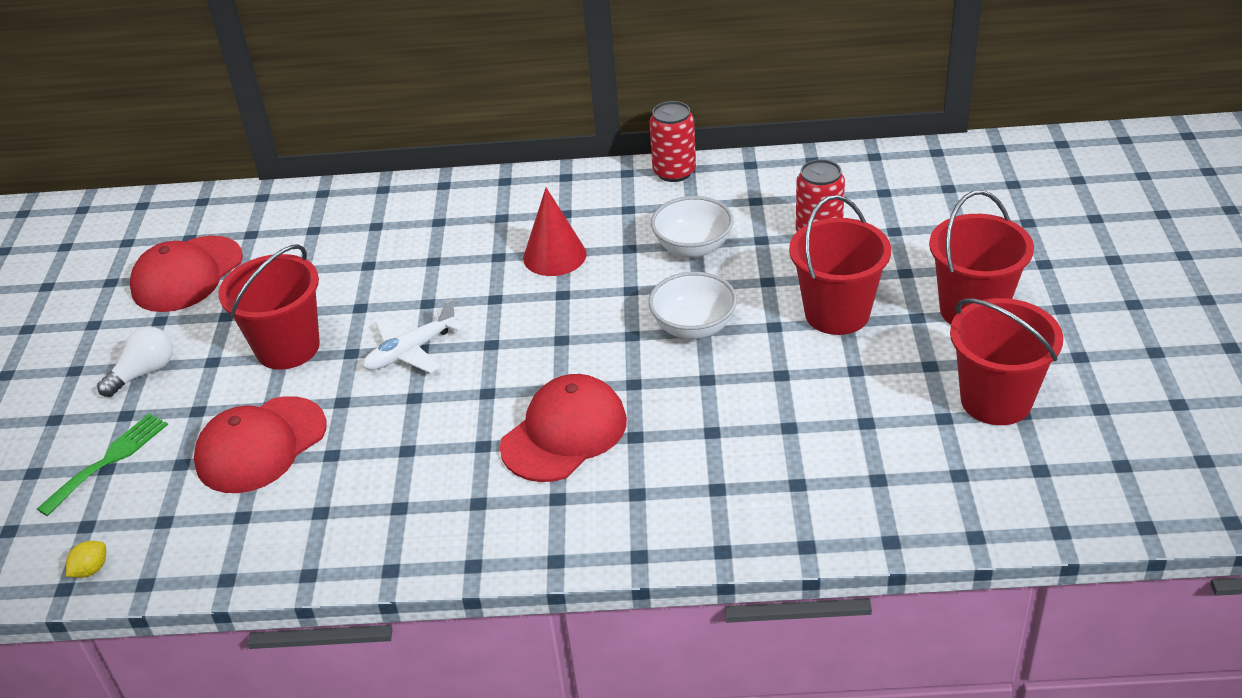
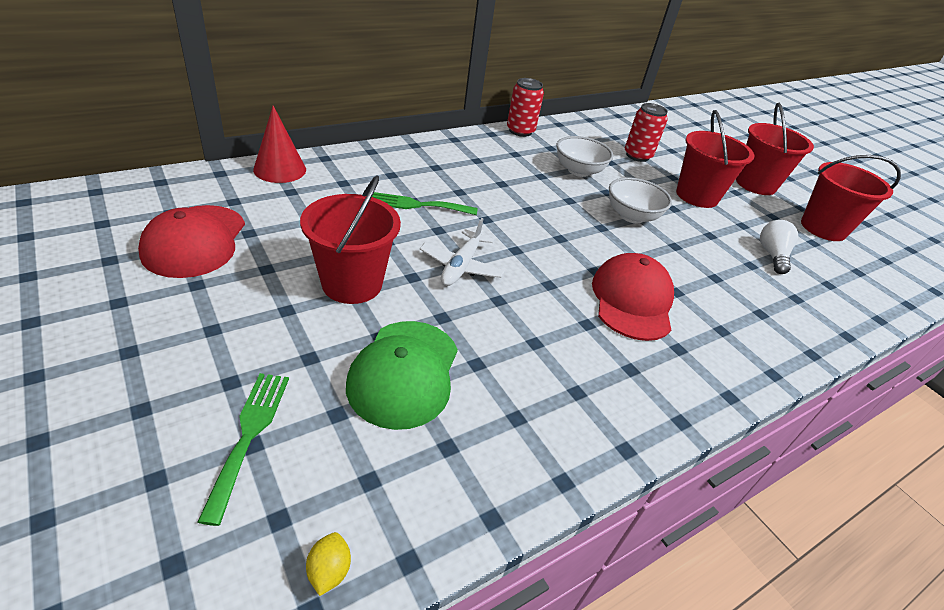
camera: 40 degrees left, 0 degrees up
white light bulb [97,326,173,397] -> white light bulb moved to [760,220,799,274]
red cap [194,396,327,493] -> green cap [346,321,458,430]
red cone [523,188,587,276] -> red cone moved to [253,106,306,183]
none -> green fork [372,192,477,215]

